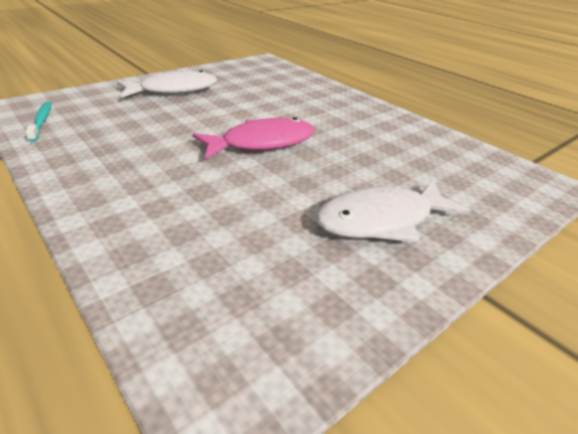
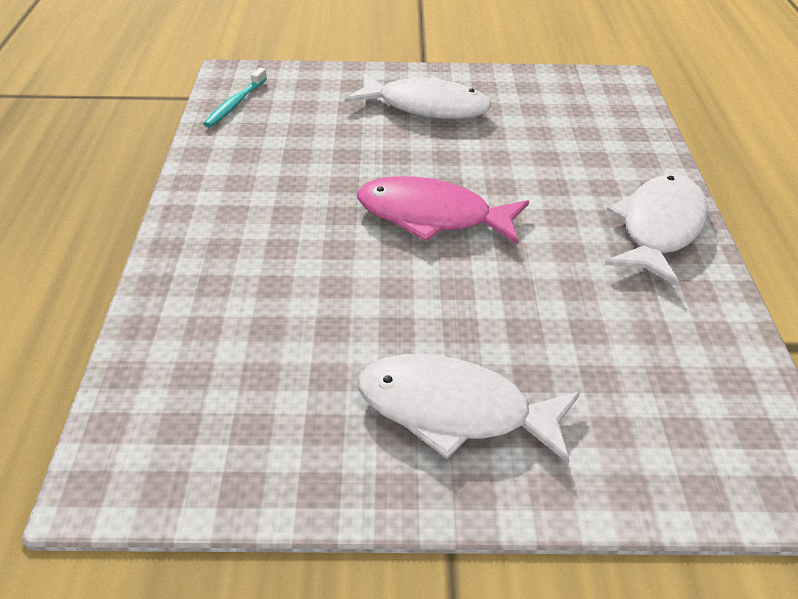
camera: 140 degrees left, 5 degrees up
turquoise toothbrush [25,102,52,142] -> turquoise toothbrush moved to [204,68,267,127]
none -> white fish [605,175,708,286]

